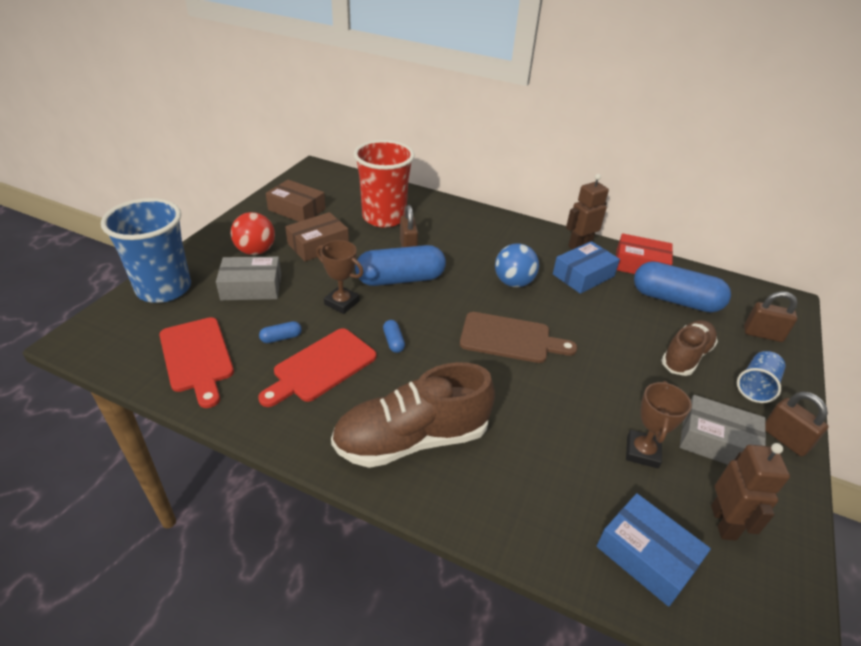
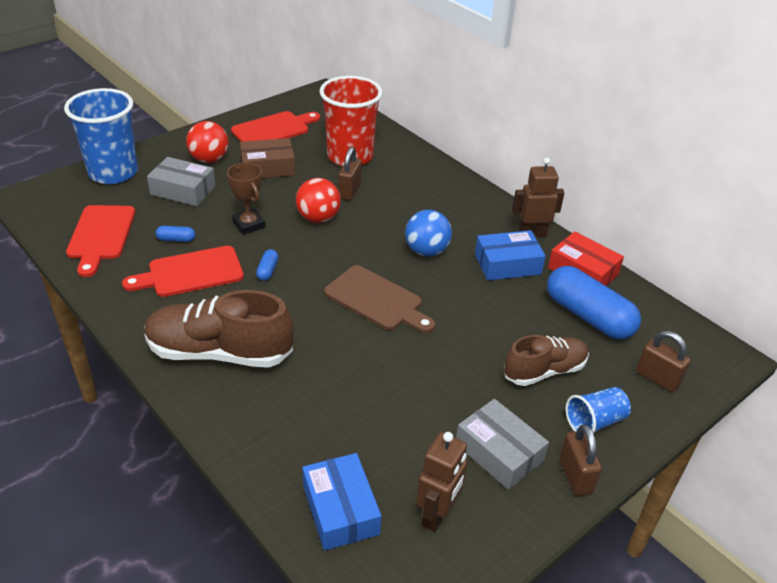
camera: 25 degrees right, 0 degrees up
brown box [266,180,326,222] -> red cutting board [231,111,320,142]
blue capsule [355,245,446,286] -> red ball [296,178,341,223]
brown trophy [626,381,692,469] -> none

